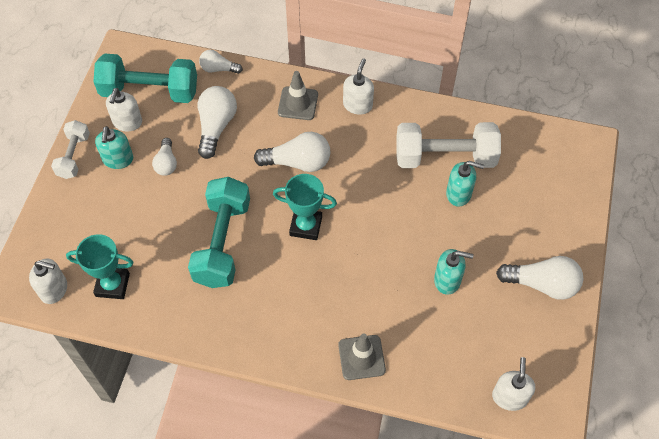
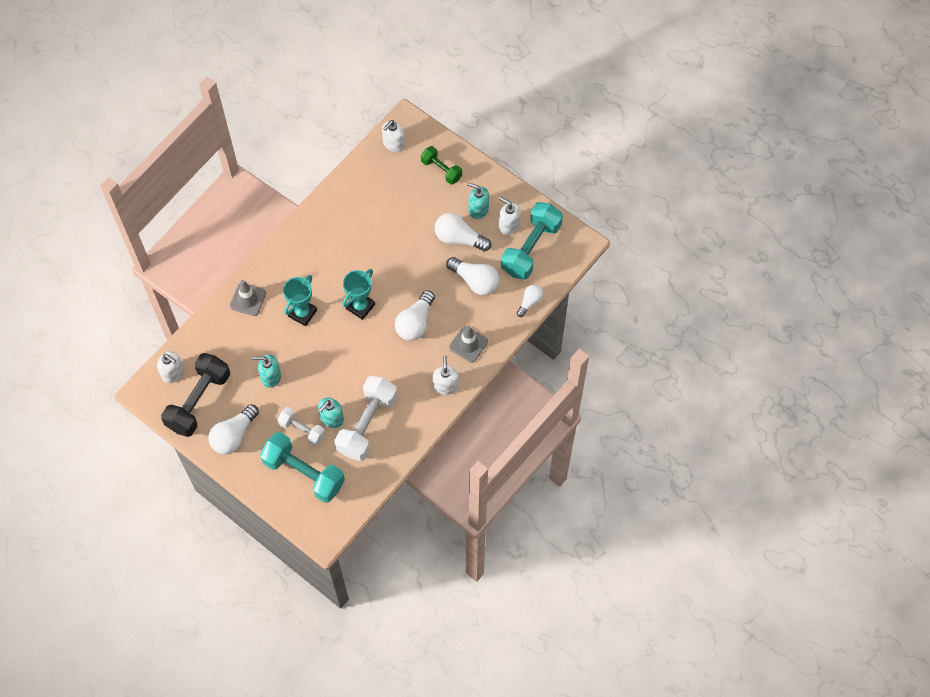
camera: 115 degrees right, 5 degrees up
white dumbbell [51,120,90,179] -> white dumbbell moved to [277,407,325,446]
turquoise trophy [66,234,134,299] -> turquoise trophy moved to [283,275,317,326]
white light bulb [152,138,177,176] -> white light bulb [435,213,491,251], size x1.66
turquoise dumbbell [188,177,250,288] -> turquoise dumbbell moved to [260,432,345,503]
white soap dispenser [343,58,374,115] -> white soap dispenser turned 135 degrees counterclockwise [433,356,459,395]
turquoise soap dispenser [434,249,474,295] -> turquoise soap dispenser turned 60 degrees clockwise [252,354,281,388]
none -> black dumbbell [161,353,230,437]
none -> green dumbbell [421,146,462,185]

